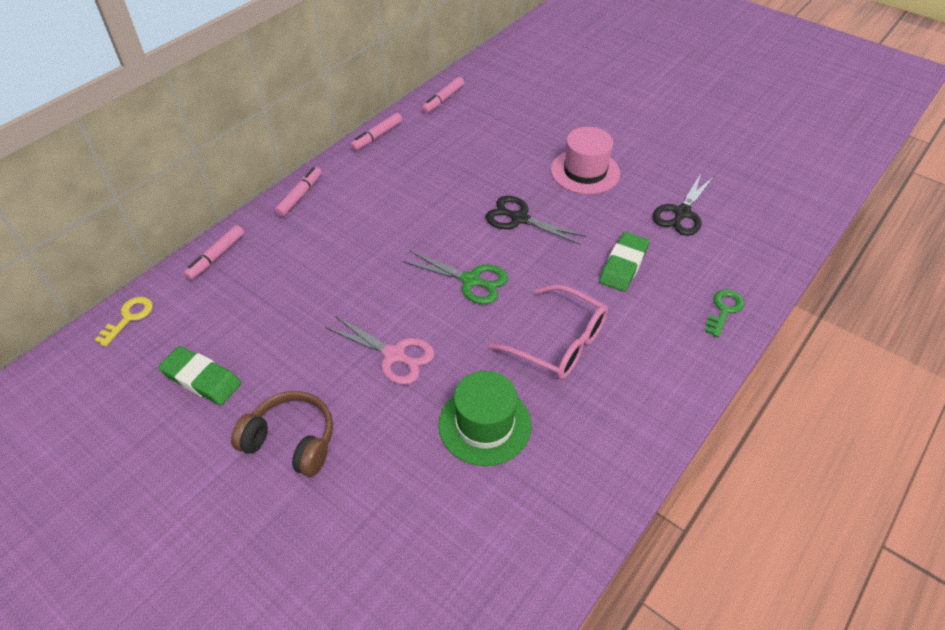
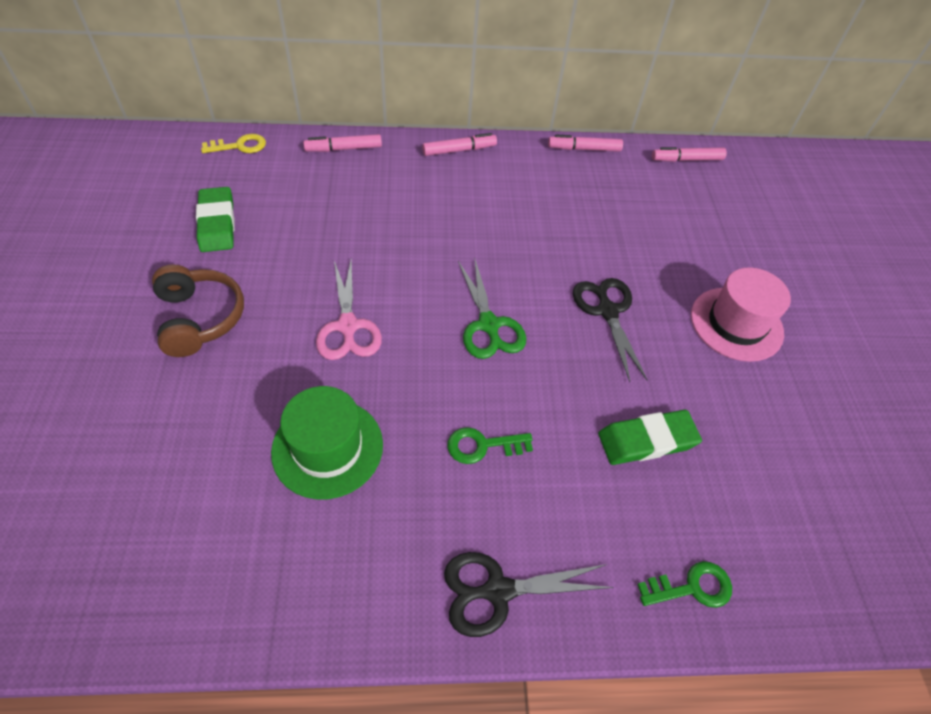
camera: 45 degrees right, 5 degrees up
pink glasses [489,285,608,380] -> green key [448,427,533,464]
black scissors [653,173,714,236] -> black scissors moved to [444,552,614,637]

